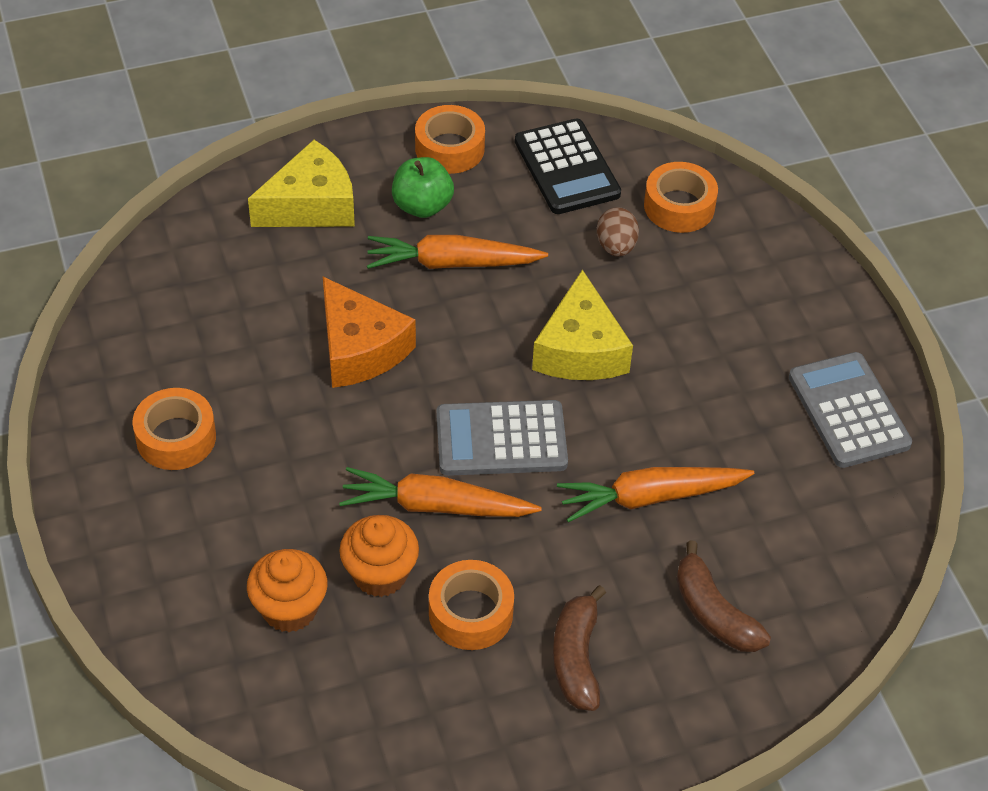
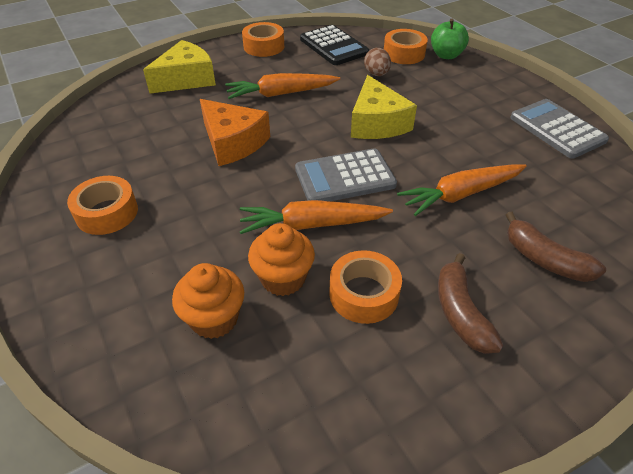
camera: 10 degrees left, 5 degrees down
green apple [392,157,454,218] -> green apple moved to [431,19,469,59]

